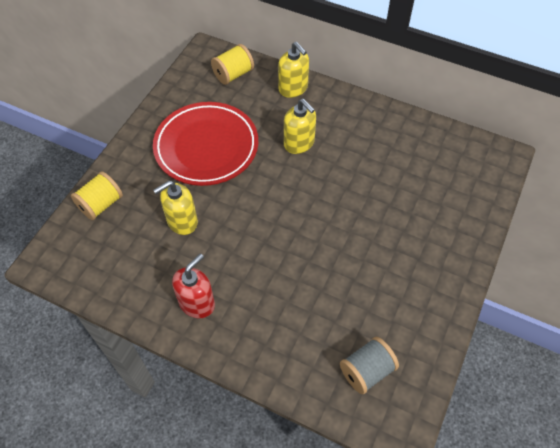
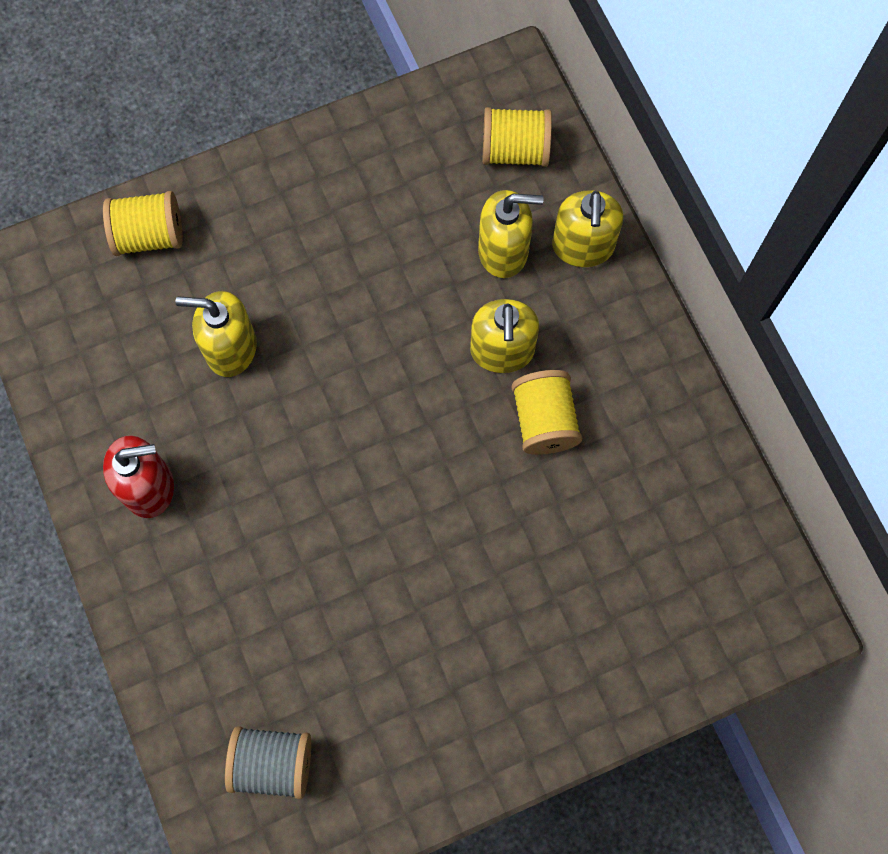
camera: 40 degrees right, 15 degrees up
red plate [153,102,258,186] -> none
none -> yellow soap dispenser [478,190,544,278]
none -> yellow spool [512,370,582,455]

